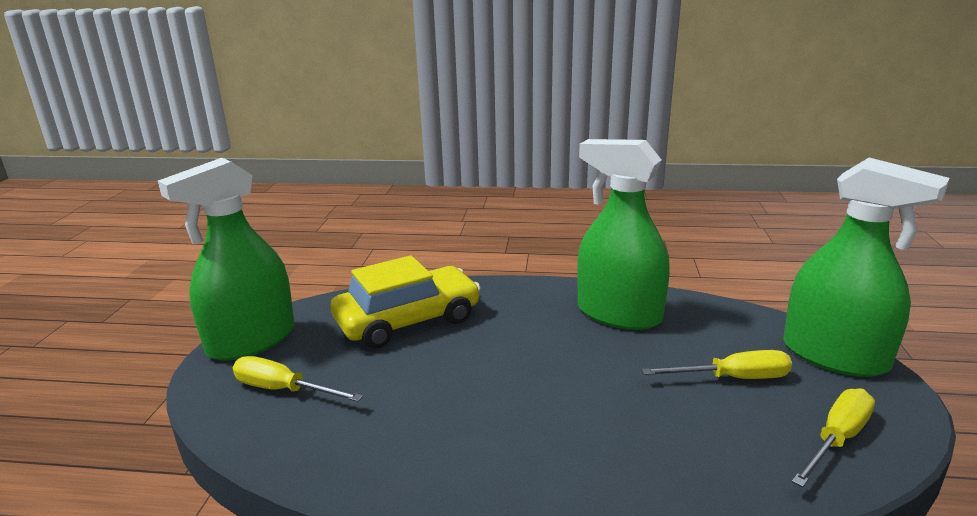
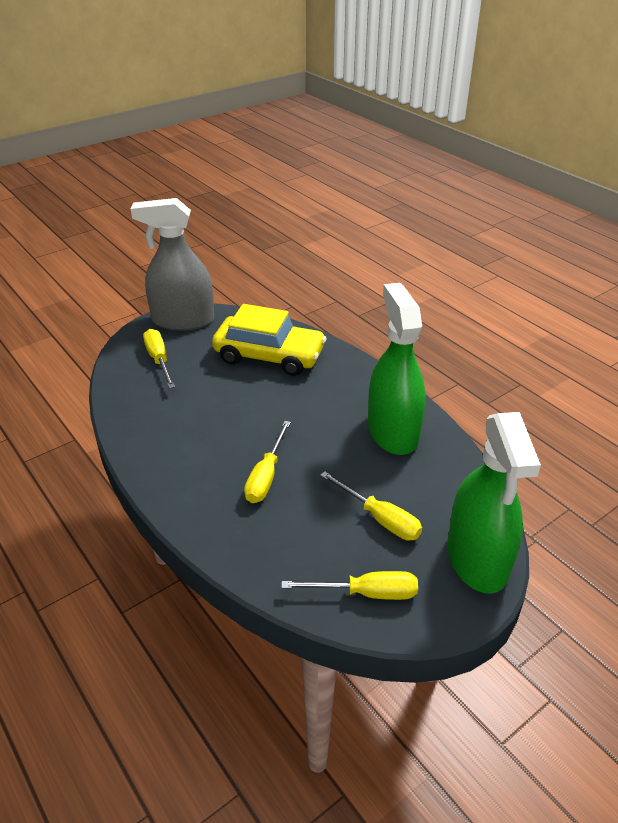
camera: 45 degrees right, 15 degrees up
green spray bottle [158,158,295,361] -> grey spray bottle [131,198,214,331]
none -> yellow screwdriver [244,421,291,503]

